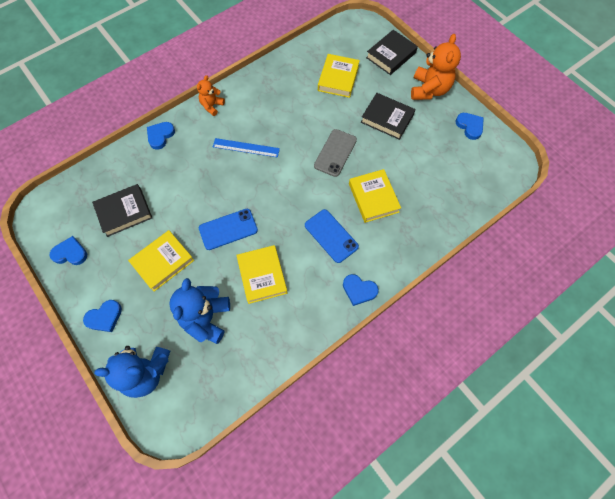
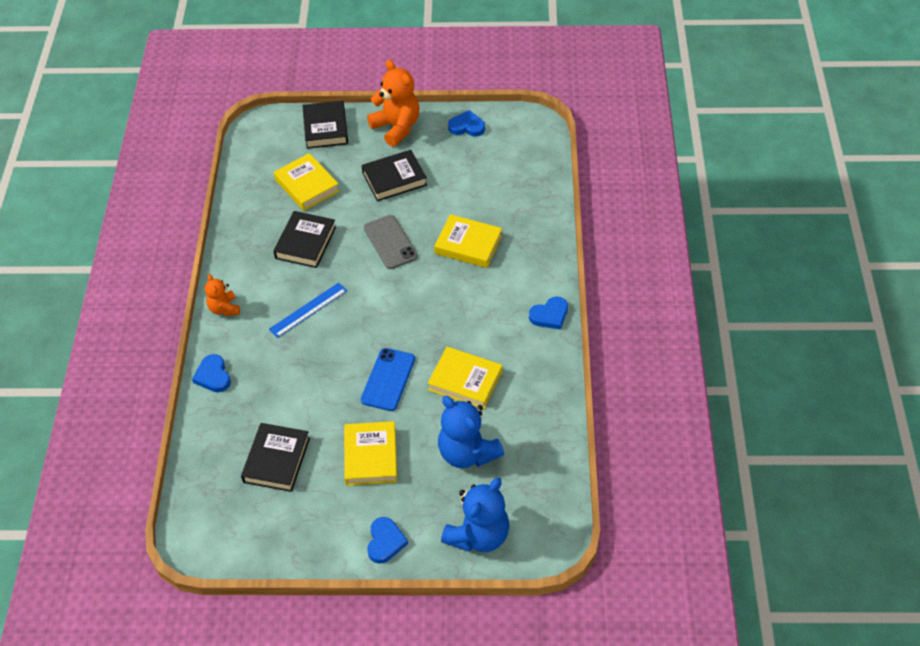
camera: 50 degrees left, 15 degrees down
blue heart [49,236,87,265] -> none
blue phone [305,209,359,263] -> none
none -> black book [273,211,336,268]

